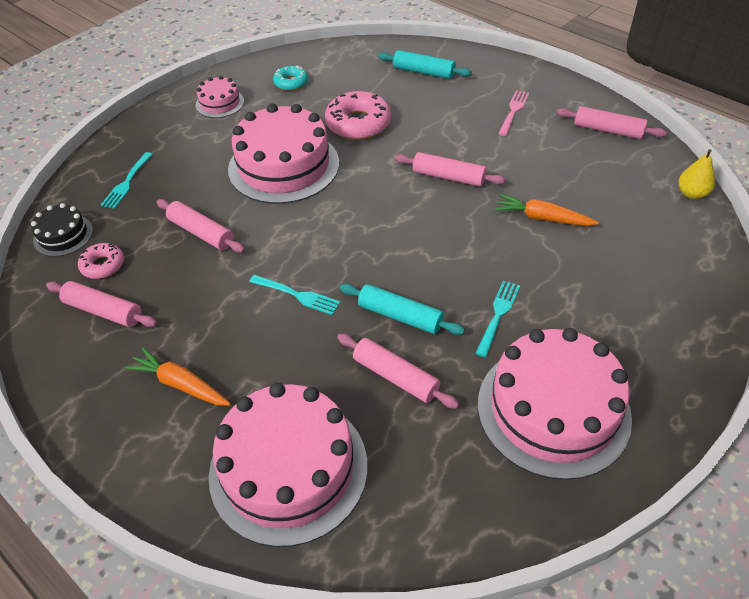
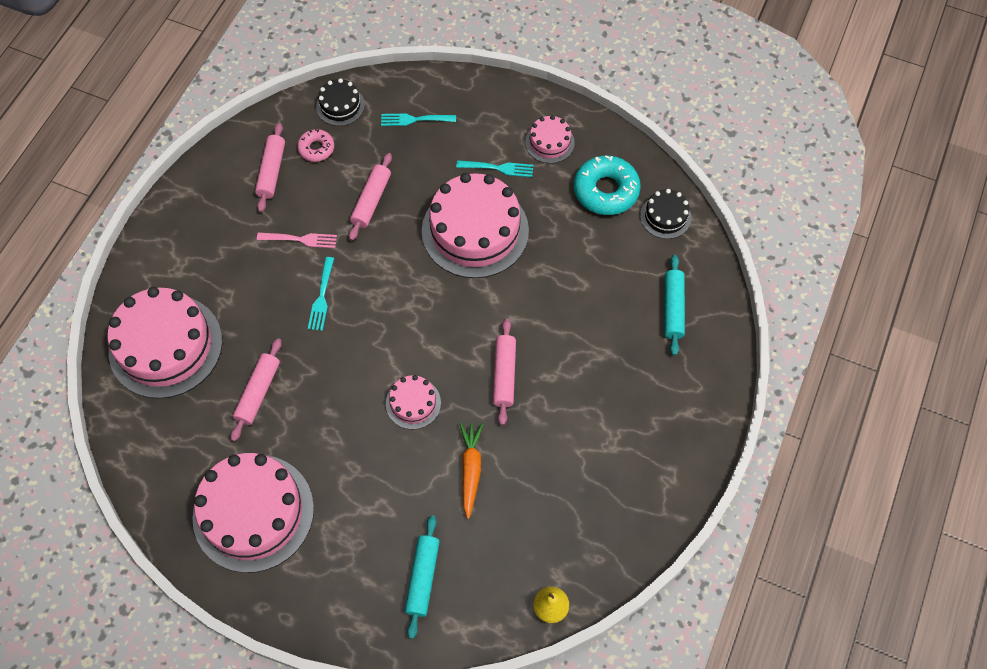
camera: 70 degrees right, 15 degrees up
orange carrot [124,347,231,406] -> none
turquoise donut [273,66,308,91] -> turquoise donut [574,156,641,215], size x1.77
pink donut [325,91,391,140] -> none
turquoise rolling pin [340,284,465,335] -> turquoise rolling pin moved to [405,515,440,639]
turquoise fork [475,281,520,357] -> turquoise fork moved to [456,160,534,177]
pink fork [498,90,529,136] -> pink fork moved to [257,232,337,248]
pink rolling pin [556,106,667,139] -> none
none -> pink cake [386,375,441,429]
none -> black cake [640,189,691,239]

